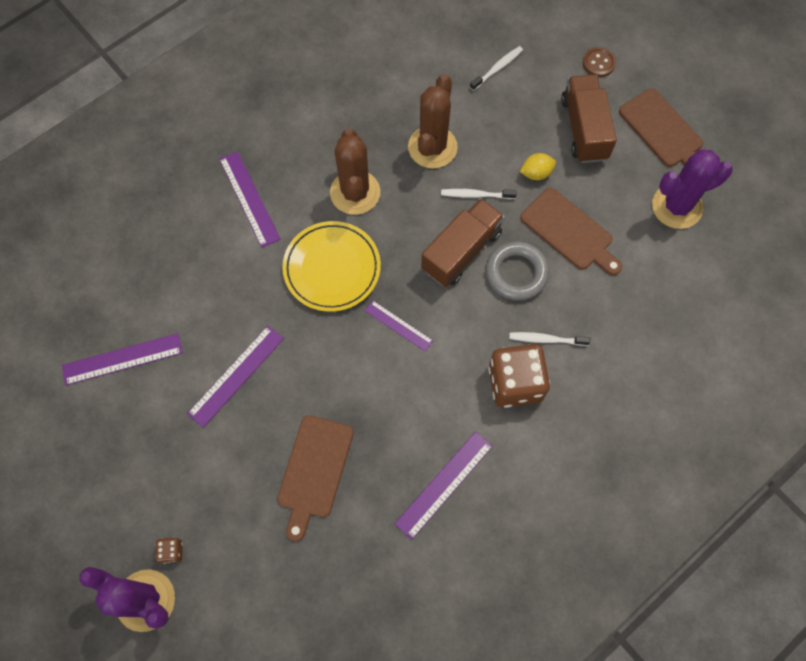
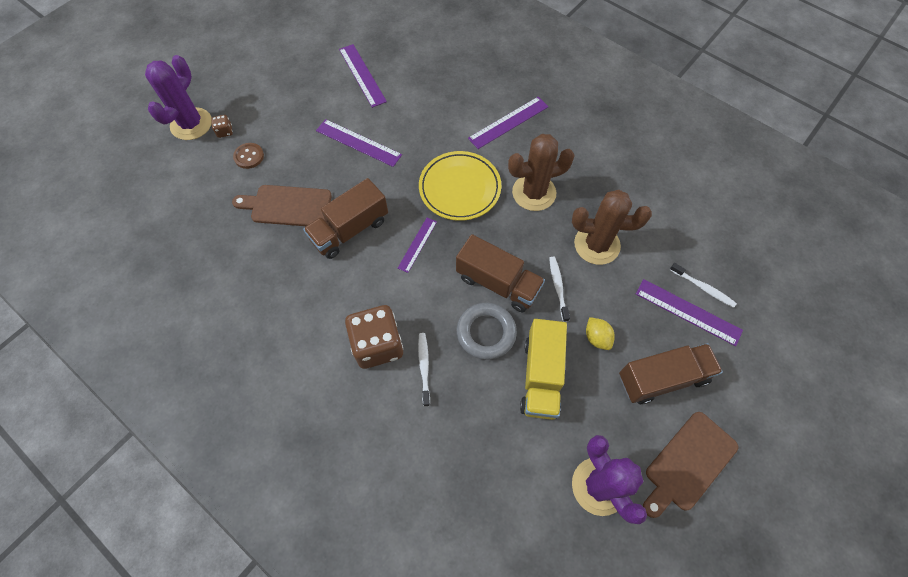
camera: 80 degrees right, 5 degrees down
purple ruler [395,432,493,540] -> purple ruler moved to [636,279,743,346]
brown cutting board [520,188,622,275] -> yellow truck [520,319,567,420]
brown button [583,47,616,77] -> brown button moved to [233,143,264,169]
none -> brown truck [303,178,388,259]

